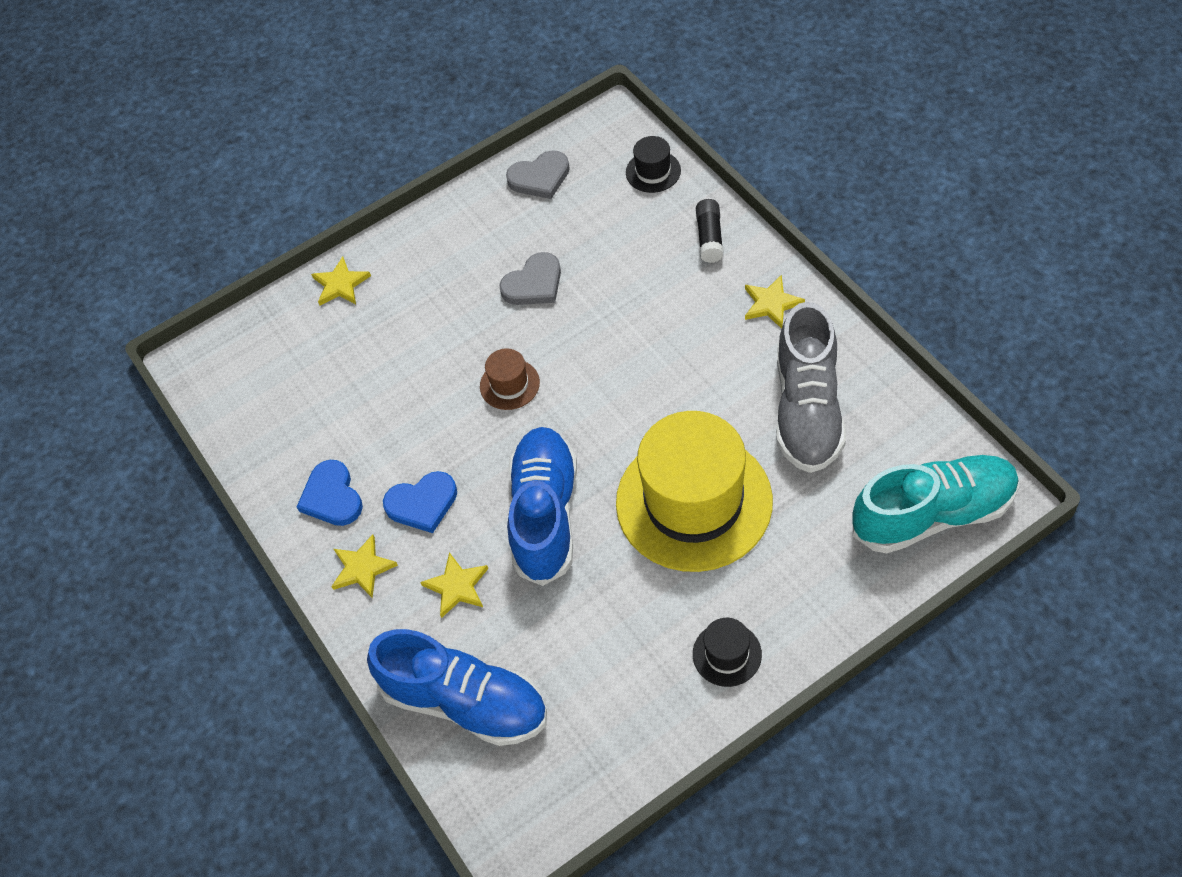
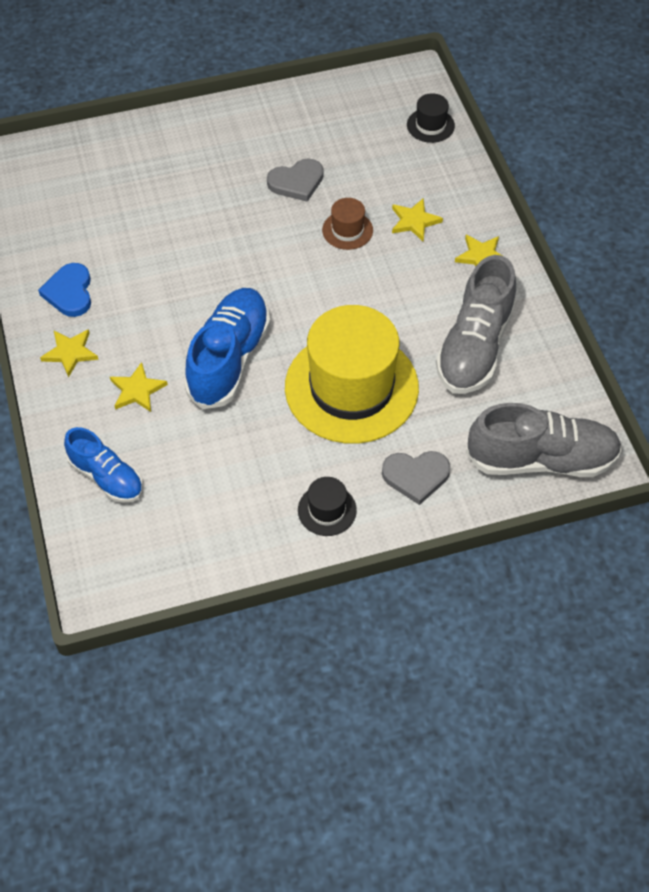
camera: 10 degrees right, 0 degrees up
yellow star [311,256,371,305] -> yellow star moved to [392,198,443,242]
blue shoe [367,629,547,746] -> blue shoe [64,427,143,503], size x0.62
blue heart [383,471,457,533] -> none
brown hat [480,348,540,410] -> brown hat moved to [322,198,373,250]
grey heart [506,150,570,199] -> grey heart moved to [382,451,450,505]
black glue stick [696,199,724,263] -> none
turquoise shoe [852,455,1019,553] -> grey shoe [466,403,622,477]

